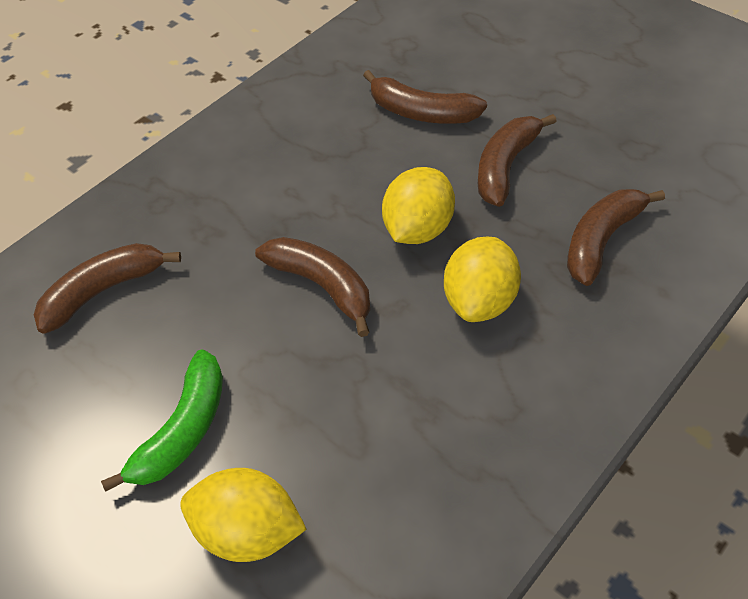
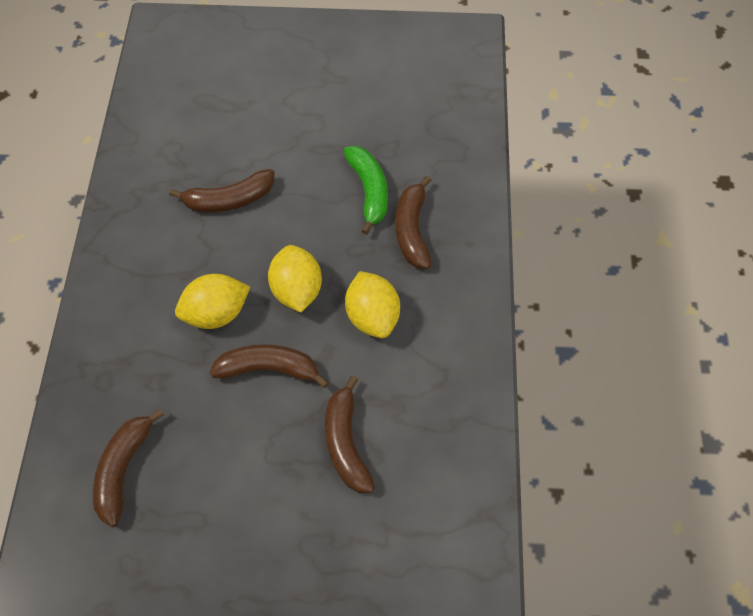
camera: 40 degrees left, 10 degrees up
green banana [101,349,223,492] -> green banana moved to [343,146,388,235]
yellow lemon [180,468,307,562] -> yellow lemon moved to [175,274,250,329]
brown banana [478,114,557,207] -> brown banana moved to [325,376,375,493]

